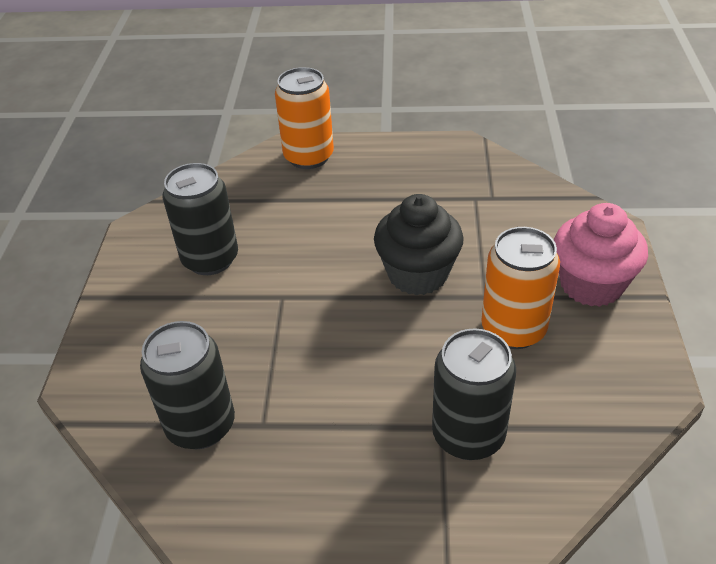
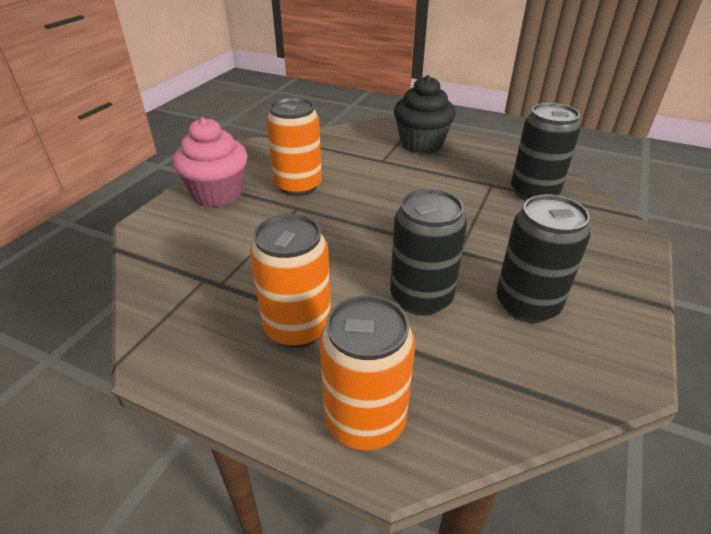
camera: 160 degrees left, 5 degrees down
black cupcake [374,194,464,295] -> black cupcake moved to [394,75,456,154]
black can [432,328,516,460] -> black can moved to [390,189,467,316]
none -> orange can [250,214,331,348]

